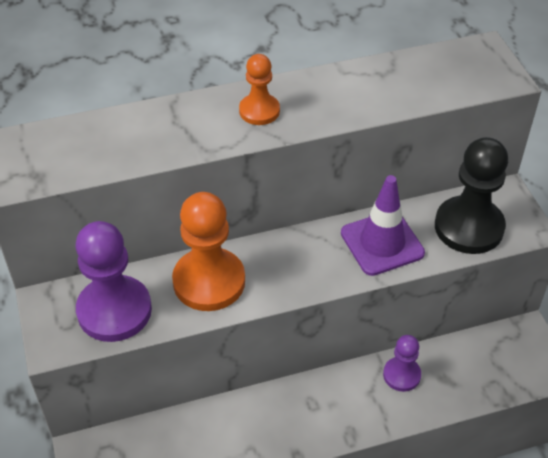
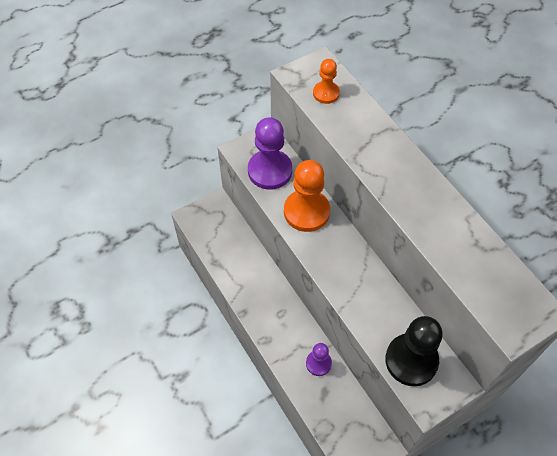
camera: 75 degrees right, 10 degrees up
orange pawn [239,54,280,125] -> orange pawn moved to [313,59,340,104]
purple traffic cone [341,175,425,276] -> none

